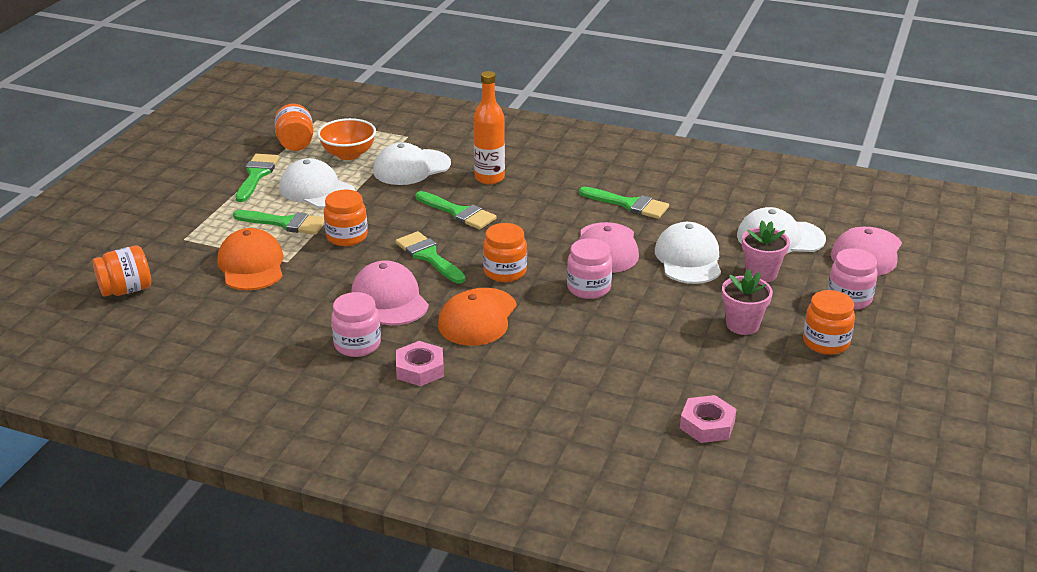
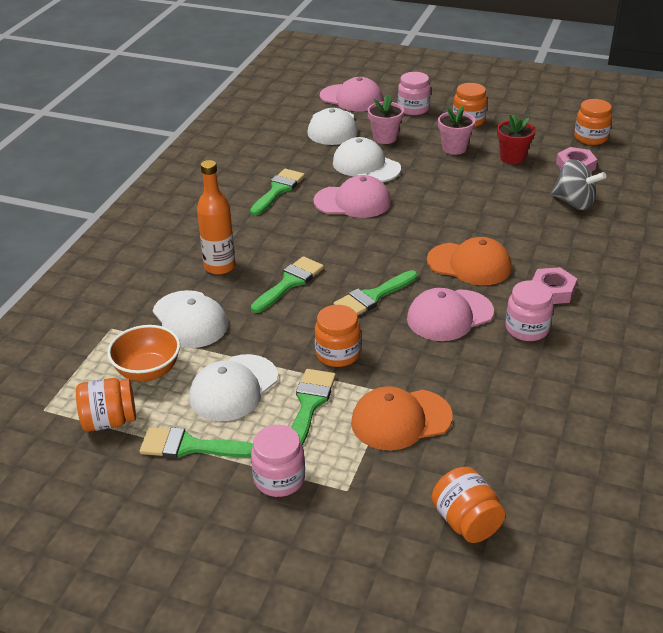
camera: 90 degrees left, 5 degrees up
orange jar [483,223,527,282] -> orange jar moved to [574,99,612,145]
pink jar [567,238,612,299] -> pink jar moved to [251,425,305,497]
white cap [655,222,721,284] -> white cap turned 45 degrees clockwise [333,137,401,182]
none -> red flower pot [497,114,535,164]
none -> grey spinning top [551,159,606,210]

